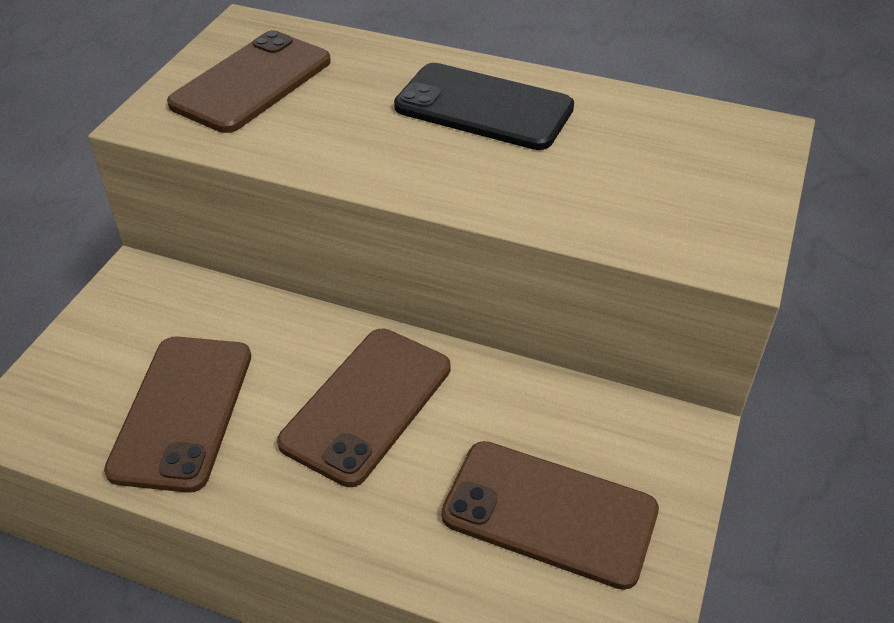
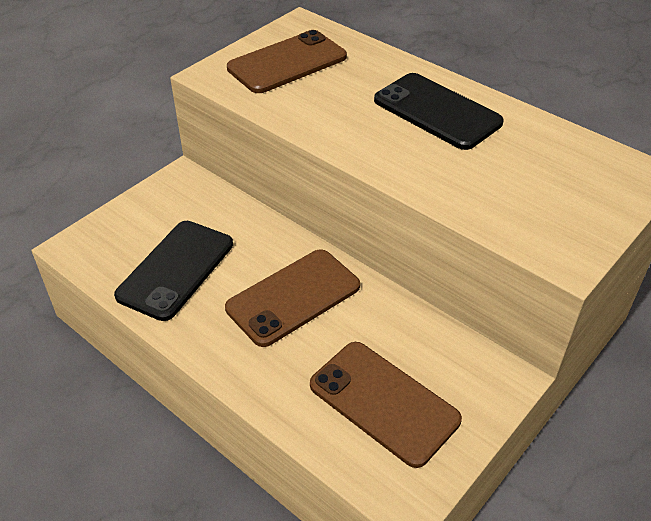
camera: 20 degrees right, 0 degrees up
brown phone [104,336,251,493] -> black phone [114,221,233,321]

